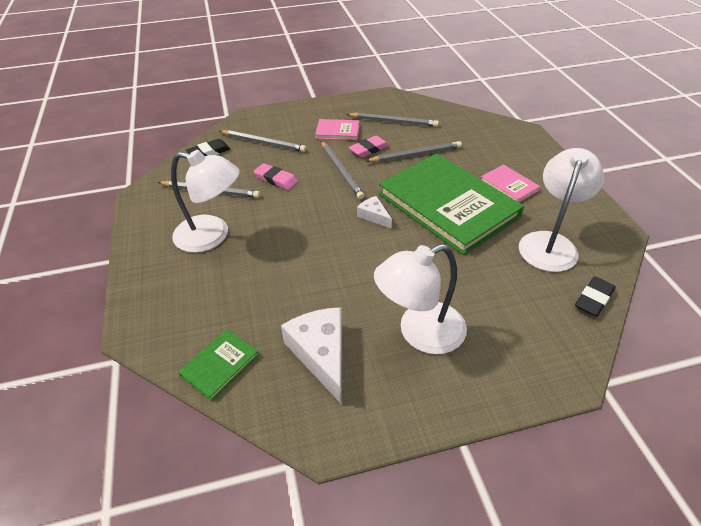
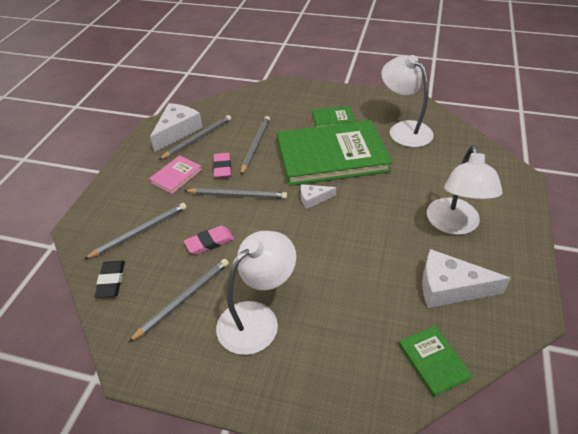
camera: 60 degrees left, 0 degrees up
pink book [481,164,540,202] -> green book [312,106,356,127]
black eraser [575,276,616,317] -> none
none -> white cheese [150,103,203,152]

